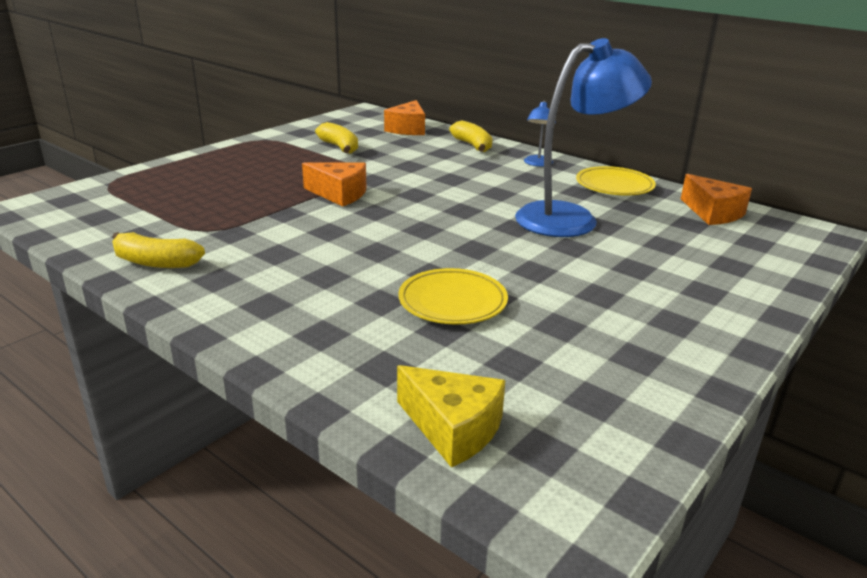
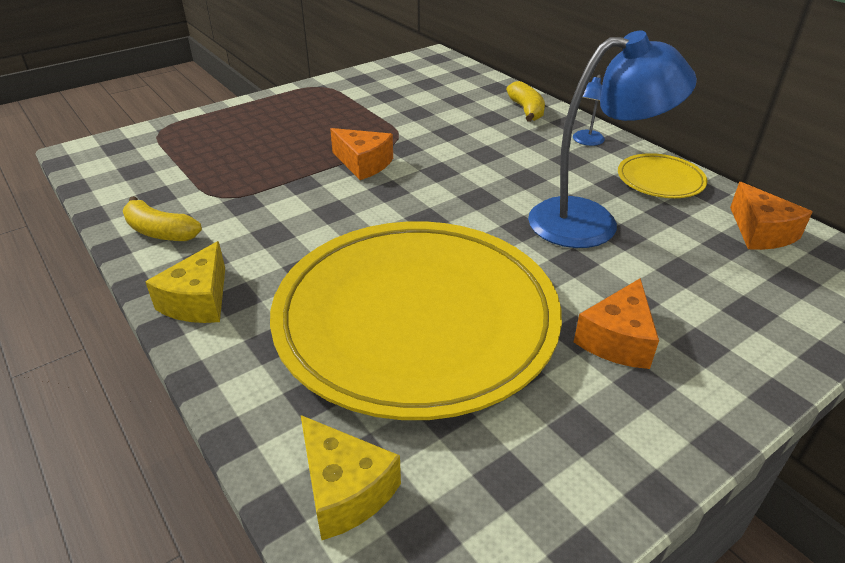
camera: 15 degrees right, 10 degrees up
yellow banana [315,122,358,154] -> none
orange cheese [384,100,425,135] -> orange cheese moved to [574,278,659,369]
yellow plate [398,268,508,325] -> yellow plate [270,221,562,420], size x2.49
none -> yellow cheese [145,241,225,323]

